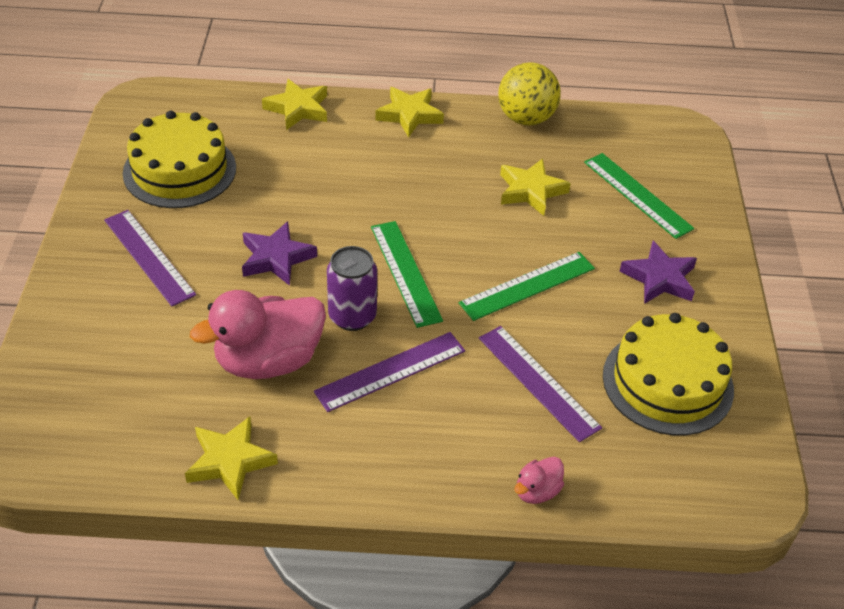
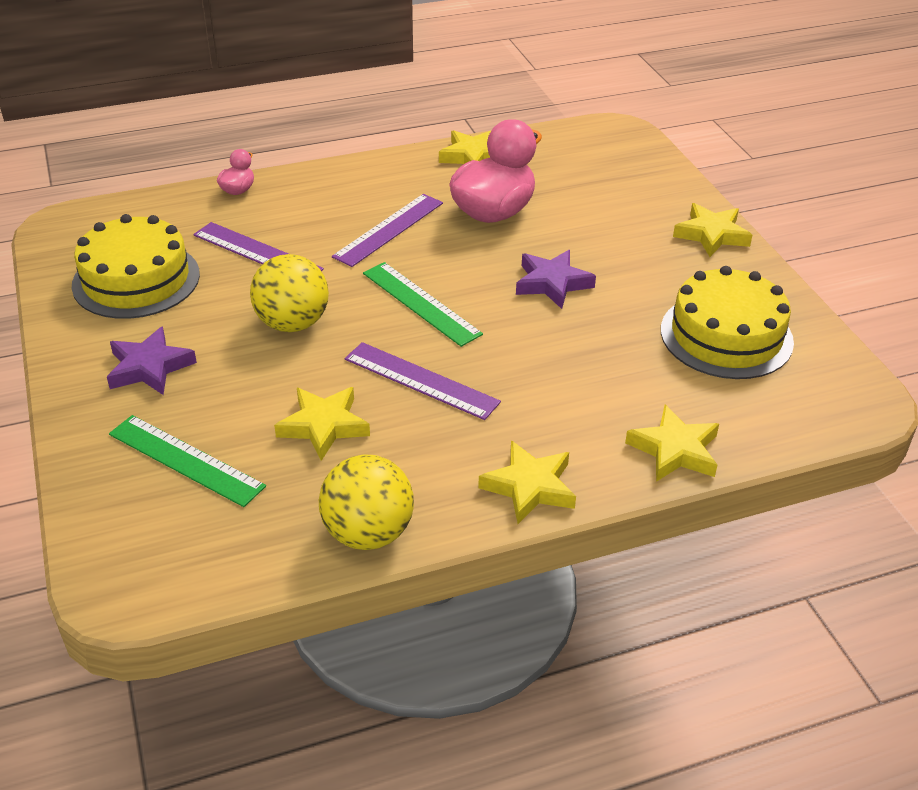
camera: 160 degrees right, 5 degrees down
purple ruler [104,210,196,307] -> purple ruler moved to [345,342,501,420]
purple can [327,246,377,331] -> none
green ruler [459,252,595,321] -> yellow ball [250,254,329,332]
none -> yellow star [673,203,752,257]

